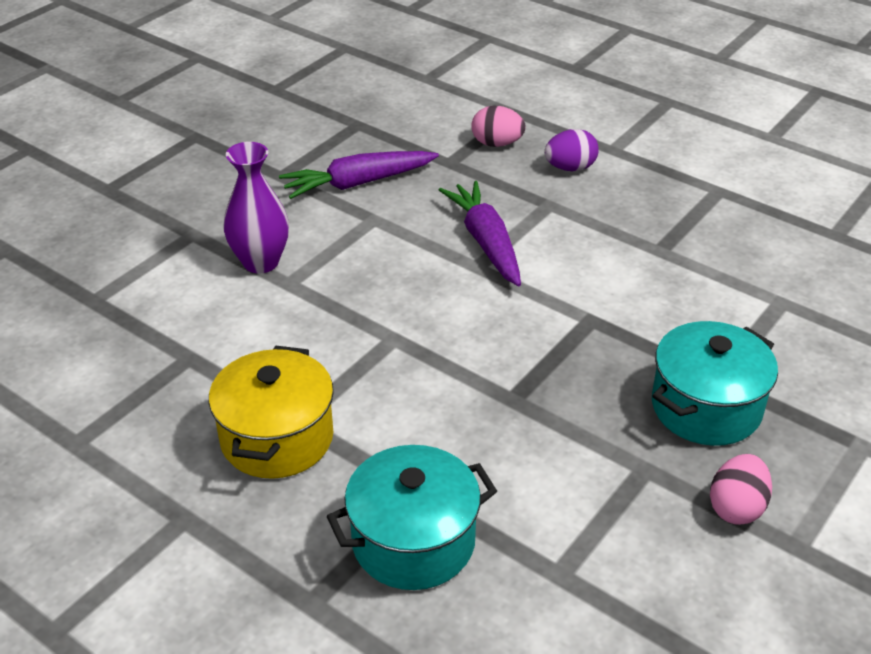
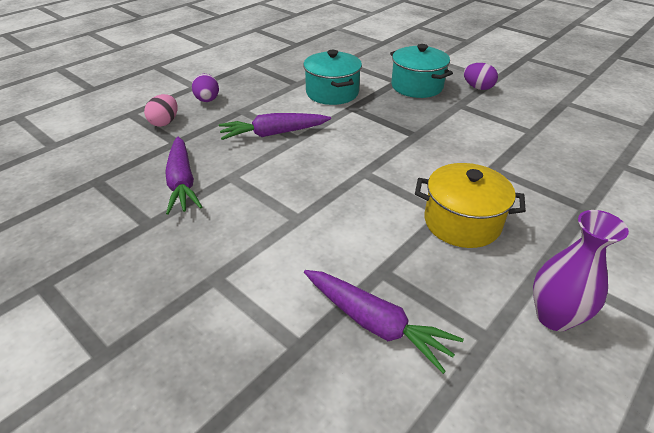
camera: 85 degrees left, 0 degrees up
purple vase [223,142,289,273] -> purple vase moved to [533,210,629,331]
turquoise pot [327,445,497,590] -> turquoise pot moved to [303,50,362,105]
pink egg [710,454,772,525] -> purple egg [464,63,498,90]
none -> purple carrot [304,270,464,374]

